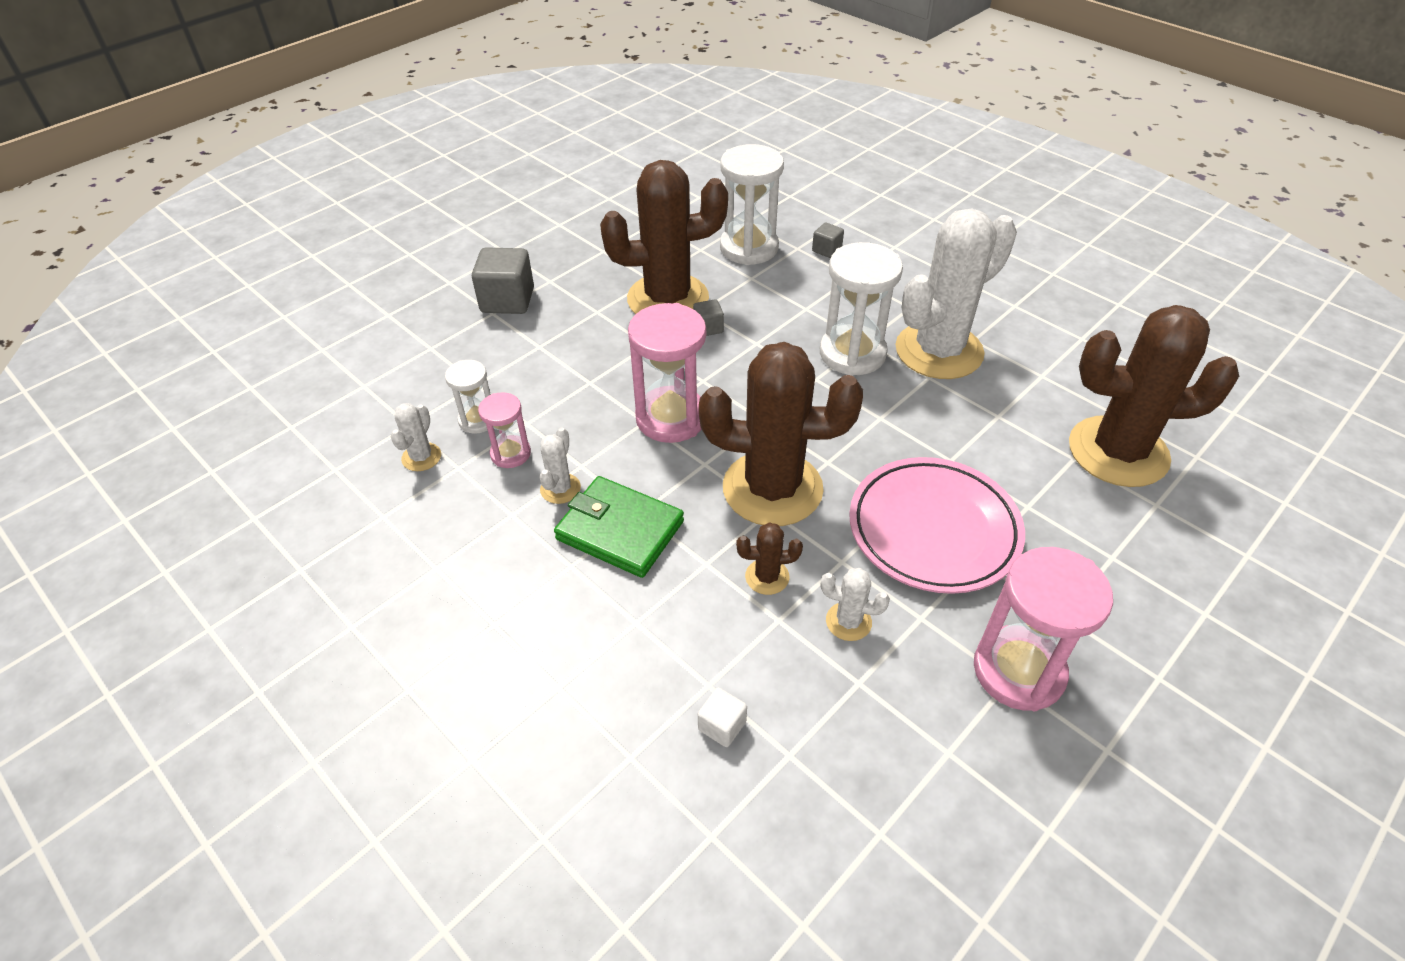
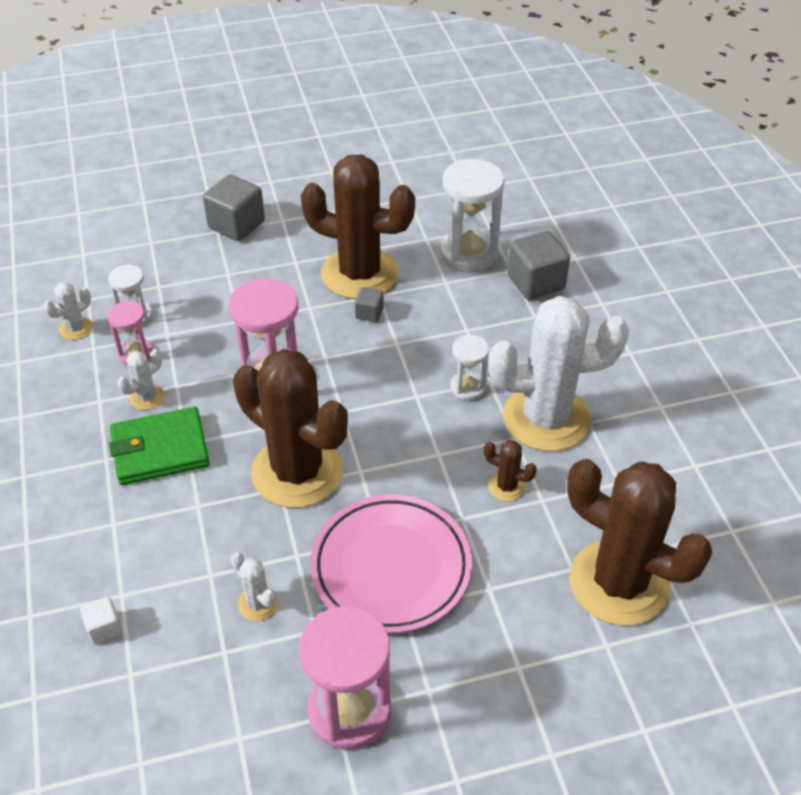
camera: 30 degrees right, 0 degrees up
green wallet [554,476,684,578] -> green wallet turned 75 degrees counterclockwise [109,407,210,485]
brown cactus [736,522,803,595] -> brown cactus moved to [484,440,537,501]
grey cube [812,222,844,258] -> grey cube [507,231,570,300], size x1.95
white hourglass [820,242,903,376] -> white hourglass [450,335,489,401], size x0.55

